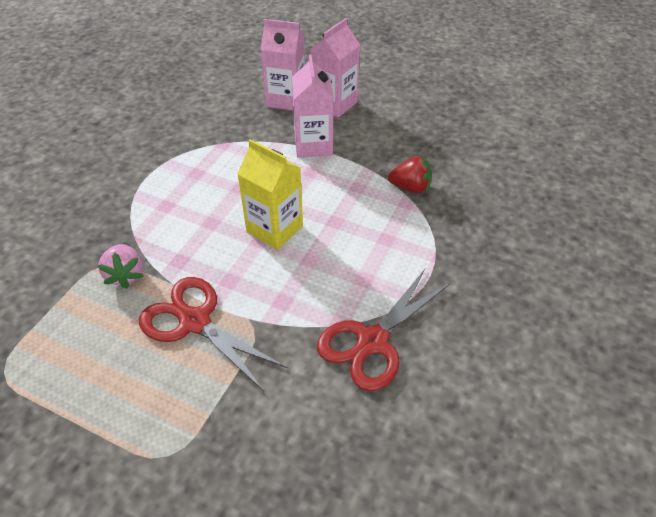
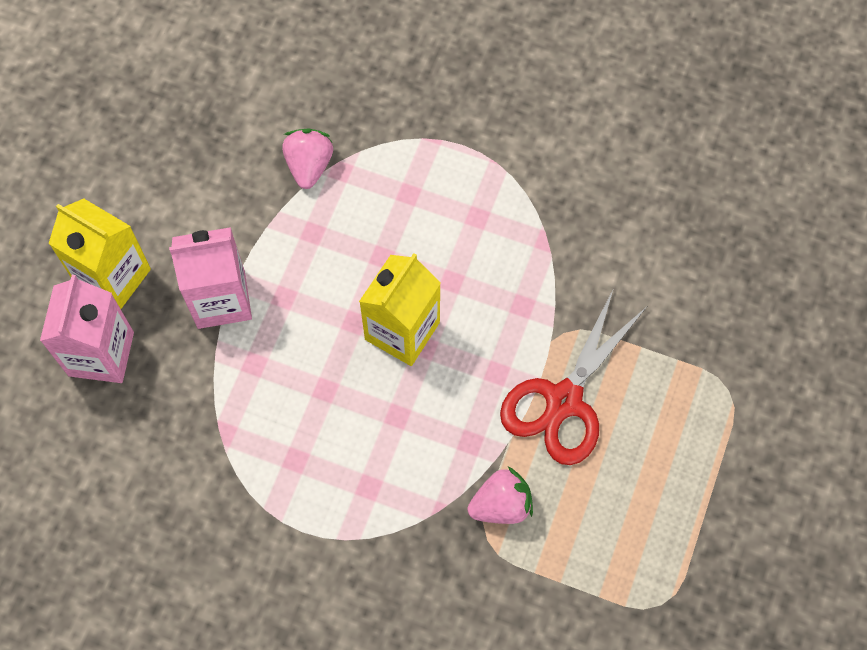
camera: 95 degrees left, 20 degrees up
pink carton [311,18,360,118] -> yellow carton [48,199,151,309]
red scissors [317,269,451,391] -> none
red strawberry [388,156,432,193] -> pink strawberry [282,129,333,189]

